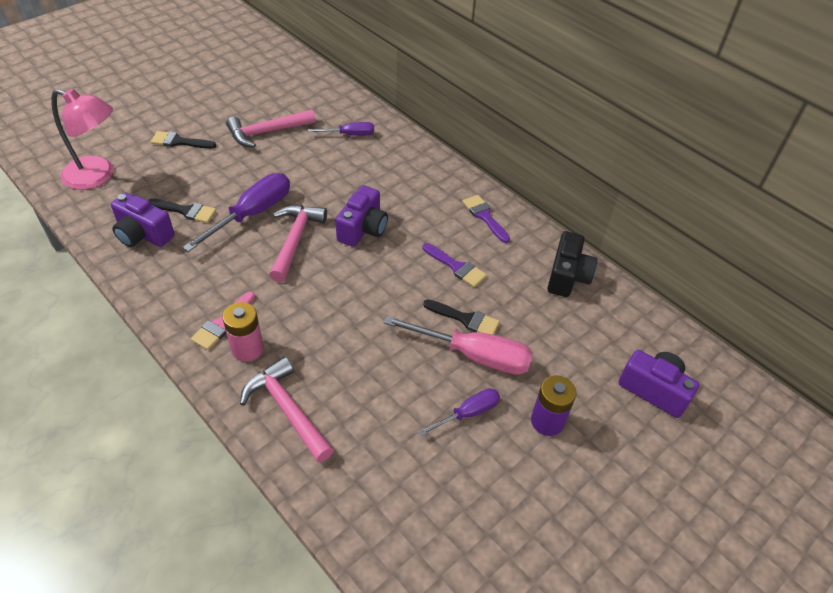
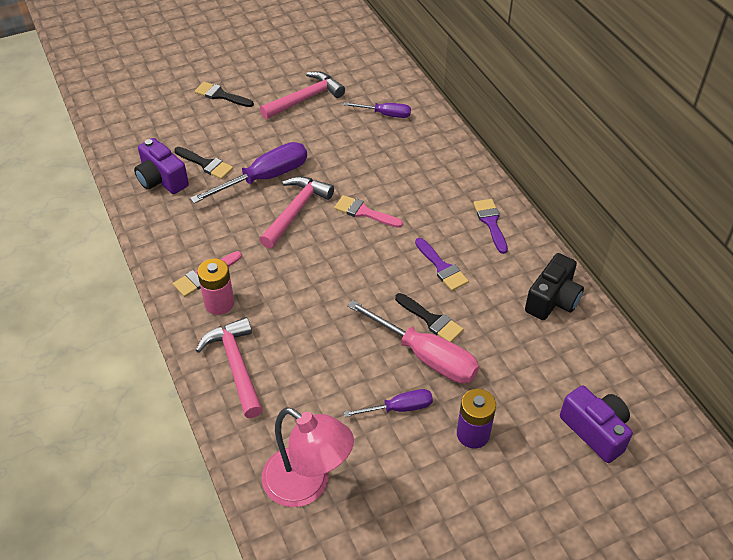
camera: 20 degrees right, 0 degrees up
pink lamp [51,89,114,190] -> pink lamp moved to [262,407,354,507]
pink hammer [226,110,316,148] -> pink hammer turned 150 degrees clockwise [260,71,345,119]
purple camera [335,185,388,247] -> pink brush [334,195,403,228]

